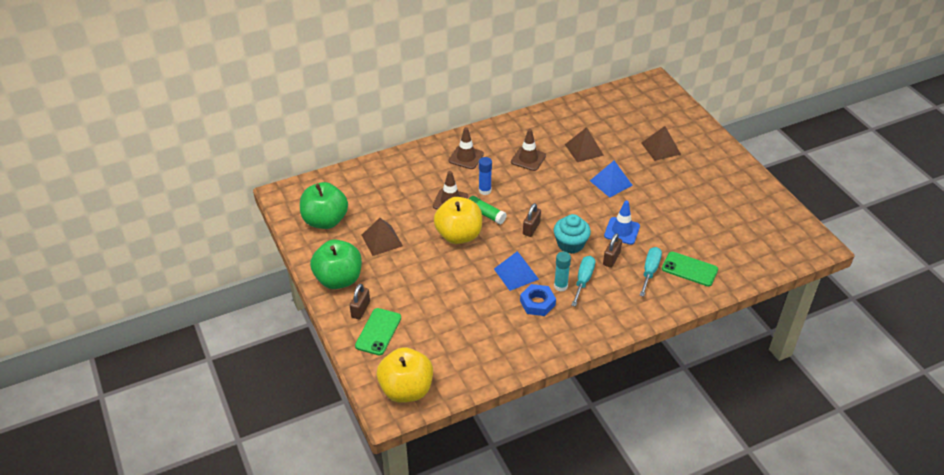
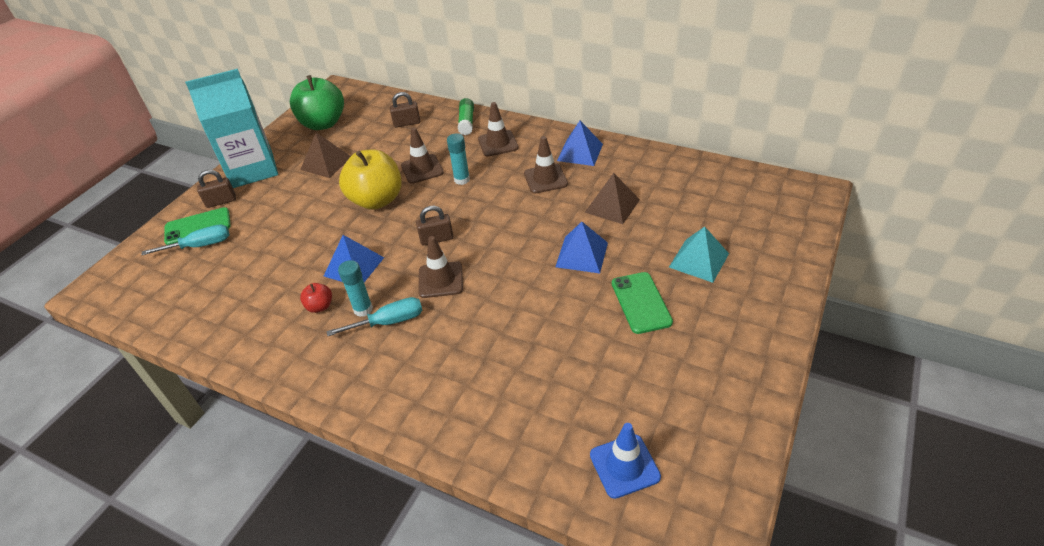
camera: 55 degrees right, 0 degrees up
green apple [310,239,362,289] -> turquoise carton [185,69,278,188]
yellow apple [377,347,433,403] -> none
green glue stick [469,196,507,224] -> green glue stick moved to [458,98,474,135]
blue glue stick [479,157,492,195] -> turquoise glue stick [447,133,470,185]
blue nut [520,284,556,316] -> red apple [300,283,332,313]
turquoise cupcake [554,214,591,254] -> brown traffic cone [418,236,463,298]
brown padlock [603,233,622,268] -> brown padlock moved to [390,92,420,127]
blue traffic cone [604,200,640,245] -> blue traffic cone moved to [590,423,661,499]
turquoise screwdriver [639,247,662,297] -> turquoise screwdriver moved to [142,225,230,255]
brown pyramid [642,126,681,161] -> turquoise pyramid [669,227,729,283]
green phone [662,252,718,286] -> green phone moved to [612,272,673,334]
none -> blue pyramid [557,121,603,166]

